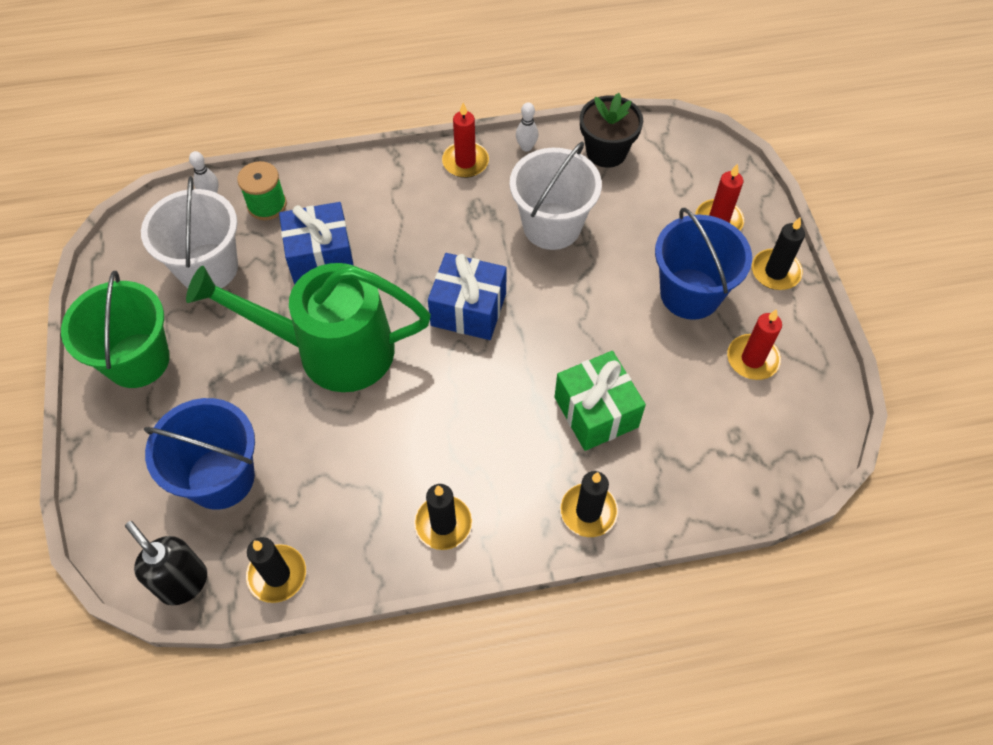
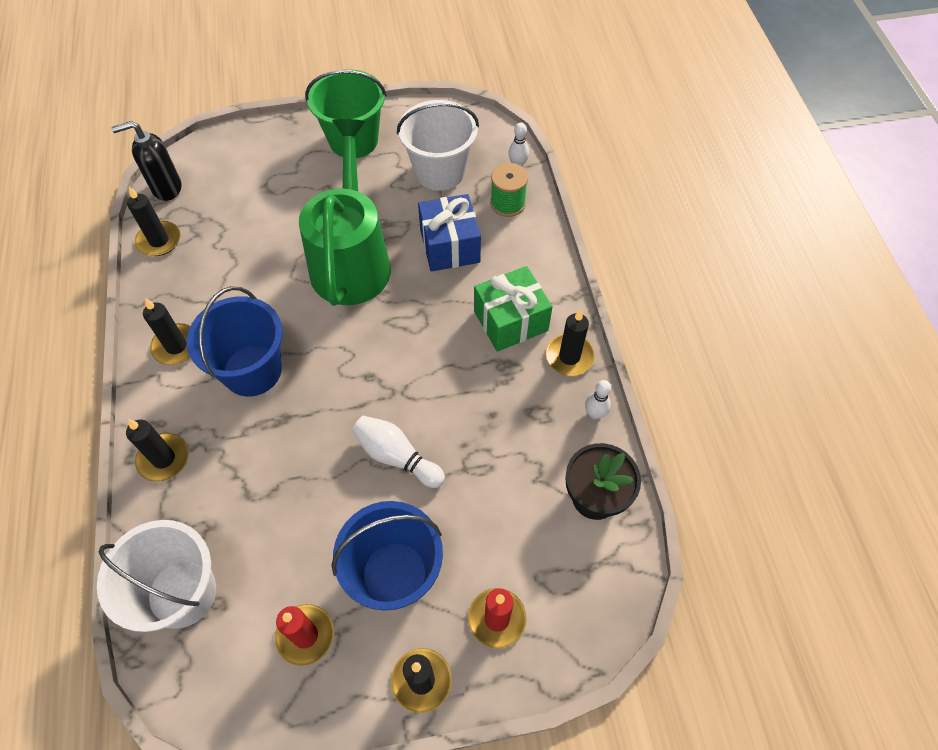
camera: 90 degrees right, 0 degrees up
black soap dispenser [125,521,207,606] -> black soap dispenser turned 150 degrees counterclockwise [111,121,181,201]
blue bucket [144,398,255,510] -> blue bucket moved to [187,286,283,396]
blue gift [428,253,507,340] -> none
red candle [442,103,489,178] -> black candle [546,309,595,376]
white bucket [510,142,602,250] -> white bucket moved to [97,520,216,632]
green gift [555,351,646,451] -> green gift moved to [474,266,552,352]
none -> white bowling pin [352,416,445,488]

